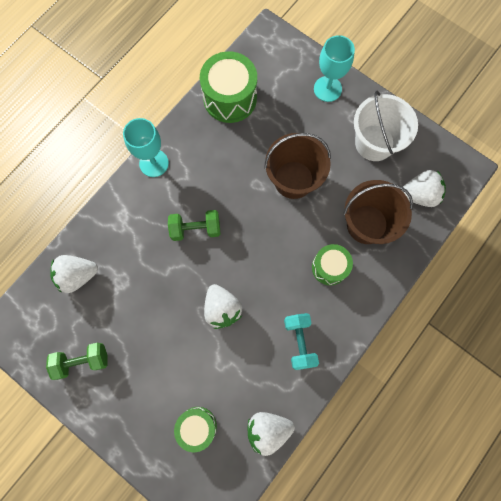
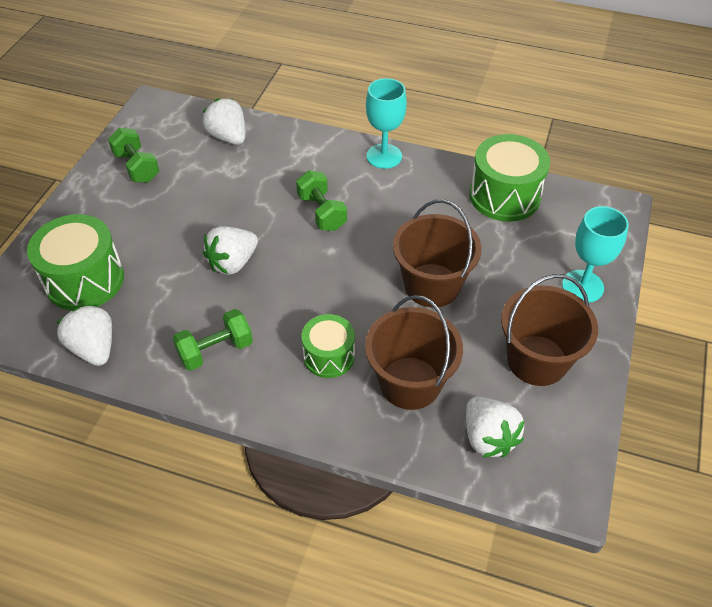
camera: 70 degrees right, 25 degrees down
green drum [174,407,217,452] -> green drum [27,214,124,311], size x1.62
turquoise dumbbell [284,313,319,370] -> green dumbbell [173,309,253,371]
white bucket [354,91,418,161] -> brown bucket [501,274,598,386]

